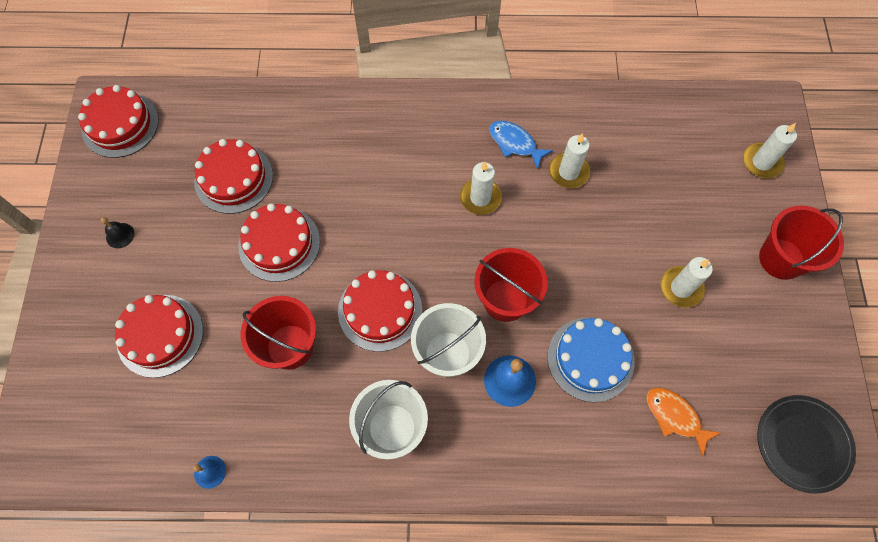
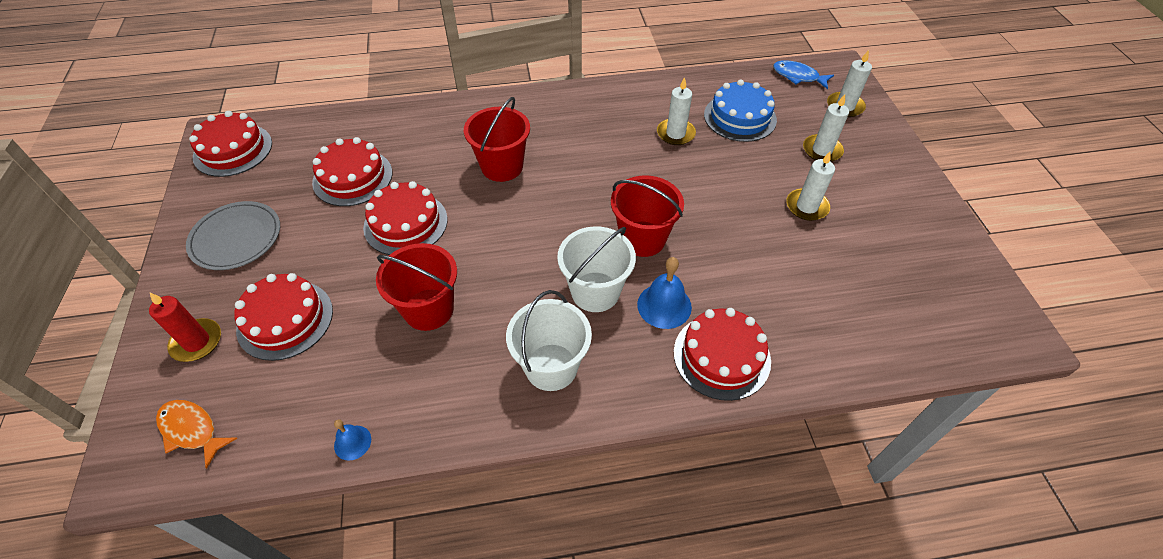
camera: 10 degrees left, 15 degrees down
black bell [101,217,134,248] -> grey plate [186,201,280,270]
red cake [338,270,422,352] -> red cake moved to [674,308,771,401]
white candle [460,162,502,215] -> white candle moved to [803,94,849,162]
blue fish [489,121,553,169] -> blue fish moved to [773,60,834,89]
blue cake [548,317,634,402] -> blue cake moved to [704,80,777,142]
orange fish [647,387,720,457] -> orange fish moved to [156,400,237,469]
black plate [757,395,856,493] -> none
red bucket [759,206,844,280] -> red bucket moved to [464,97,530,182]
none -> red candle [149,292,221,362]

